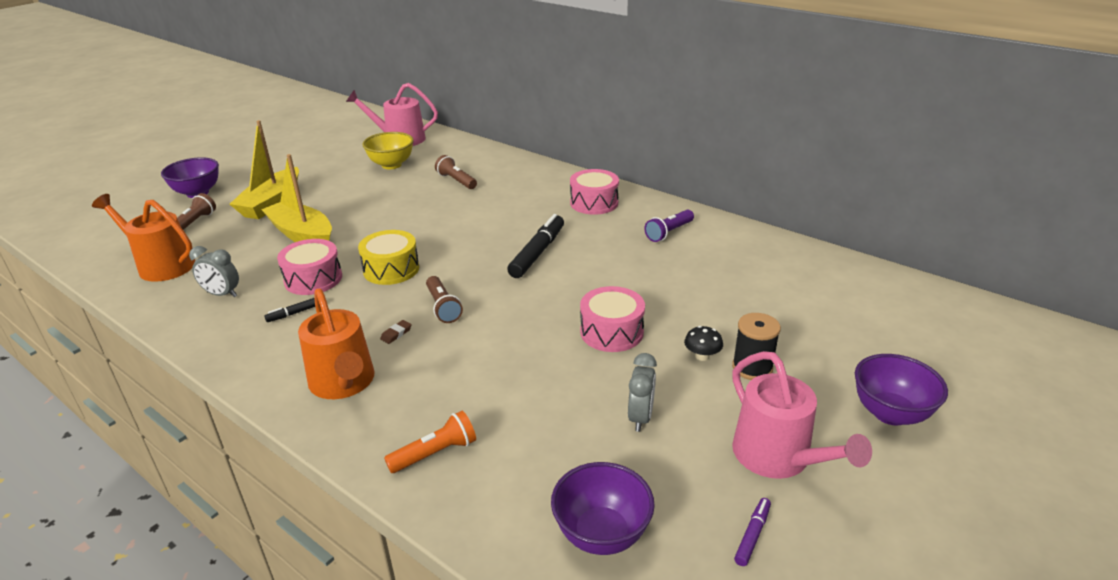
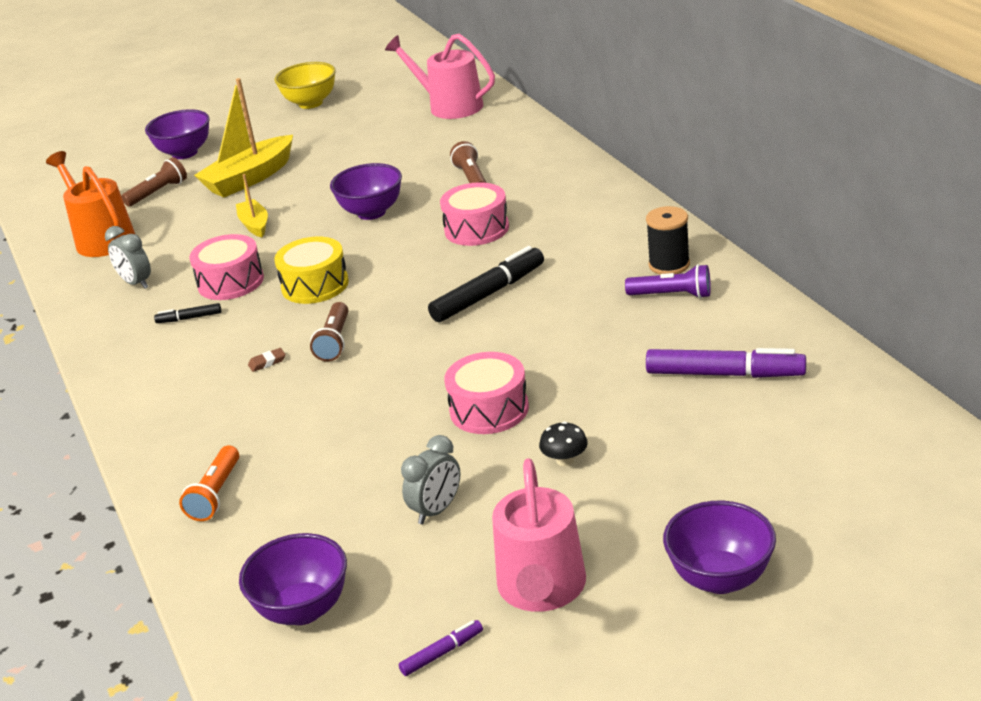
camera: 30 degrees right, 0 degrees up
yellow boat [261,154,332,242] -> yellow boat [236,174,268,237], size x0.55
orange watering can [298,288,375,399] -> none
yellow bowl [362,132,414,169] -> yellow bowl moved to [274,62,336,109]
orange flashlight [384,411,476,473] -> orange flashlight turned 105 degrees clockwise [179,445,239,521]
pink drum [570,169,619,215] -> pink drum moved to [440,182,509,246]
purple flashlight [644,210,694,242] -> purple flashlight turned 150 degrees counterclockwise [625,264,711,299]
black spool [732,313,781,380] -> black spool moved to [646,206,690,275]
none -> purple bowl [330,163,402,220]
none -> purple marker [646,348,806,378]

